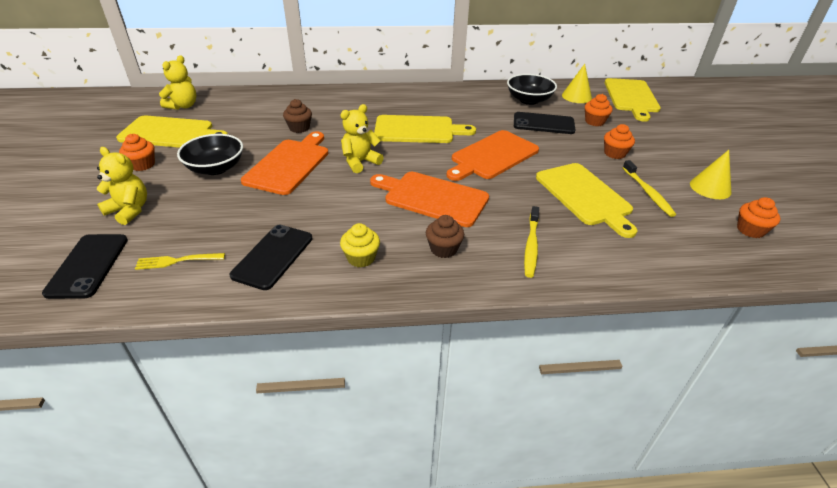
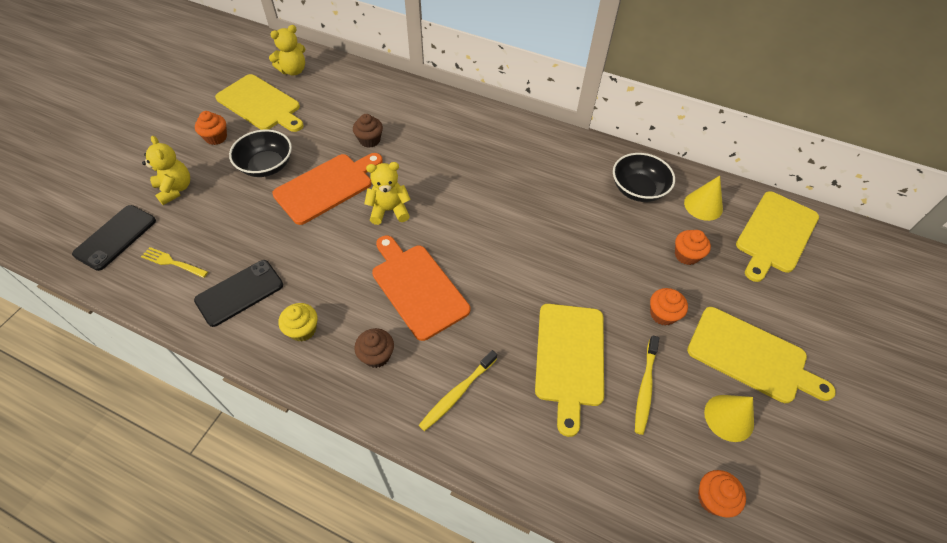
camera: 30 degrees right, 15 degrees up
yellow cutting board [374,115,476,143] -> yellow cutting board moved to [687,307,836,403]
orange cutting board [446,130,539,181] -> none
black phone [514,112,575,134] -> none

